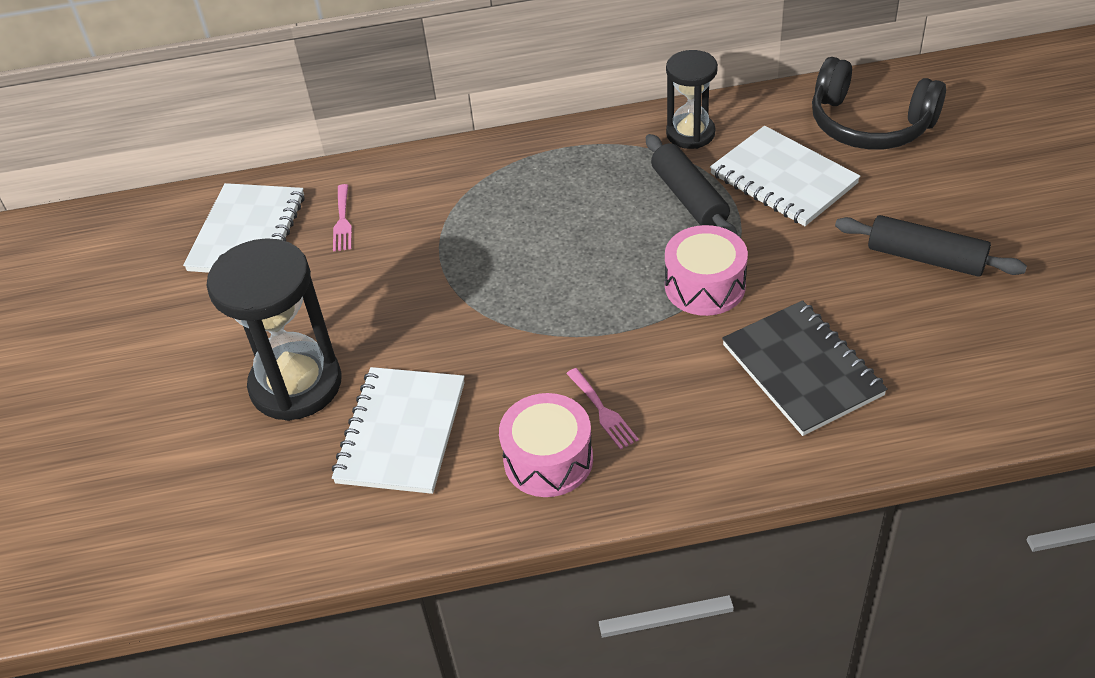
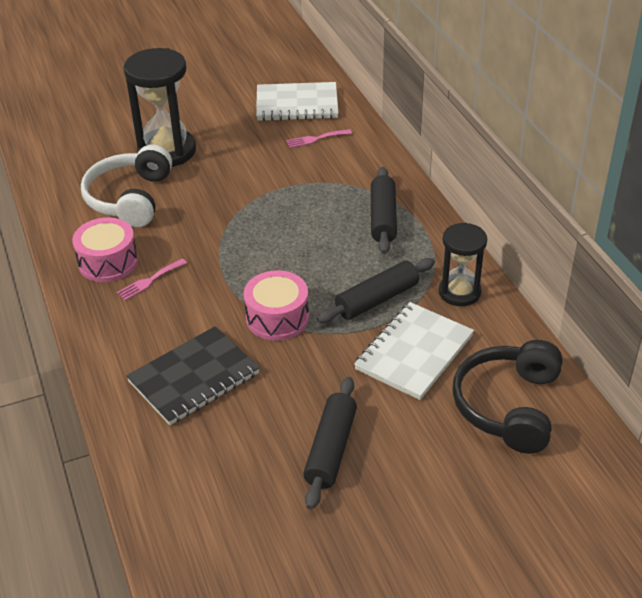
camera: 75 degrees right, 5 degrees down
white notebook [332,367,465,494] -> white headphones [81,144,172,227]
none -> black rolling pin [371,167,397,254]

